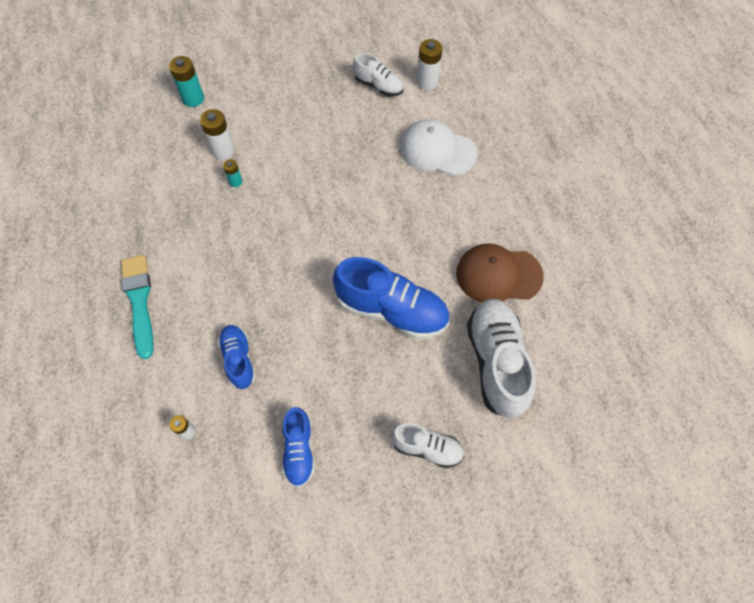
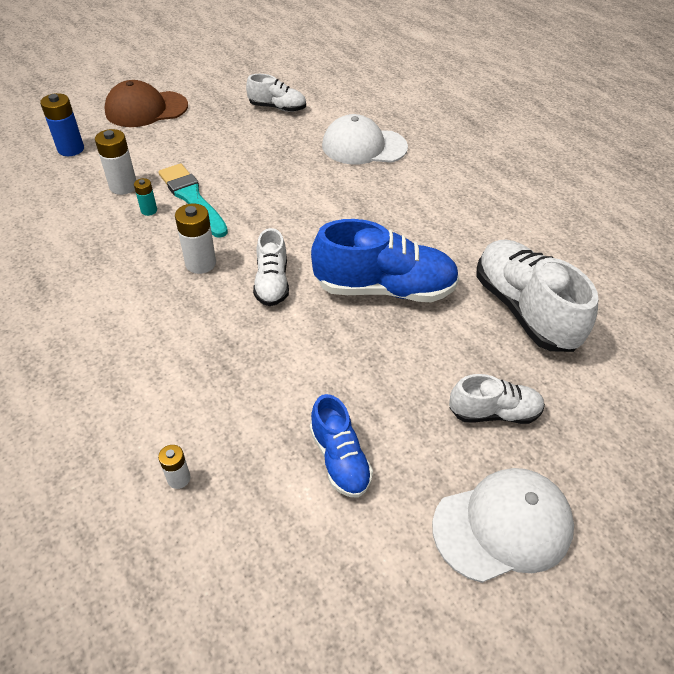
camera: 20 degrees left, 15 degrees down
turquoise brush [121,255,154,359] -> turquoise brush moved to [158,163,228,238]
turquoise battery [169,56,204,107] -> blue battery [40,93,84,156]
blue shoe [218,325,256,389] -> none
white battery [417,39,442,90] -> white battery moved to [175,204,216,274]
brown cap [456,243,544,303] -> brown cap moved to [104,80,188,127]
none -> white shoe [253,228,289,306]
none -> white cap [432,468,574,583]

